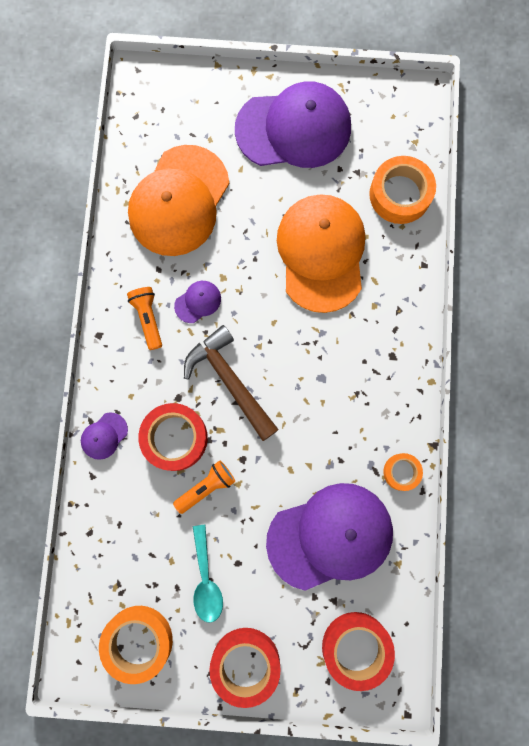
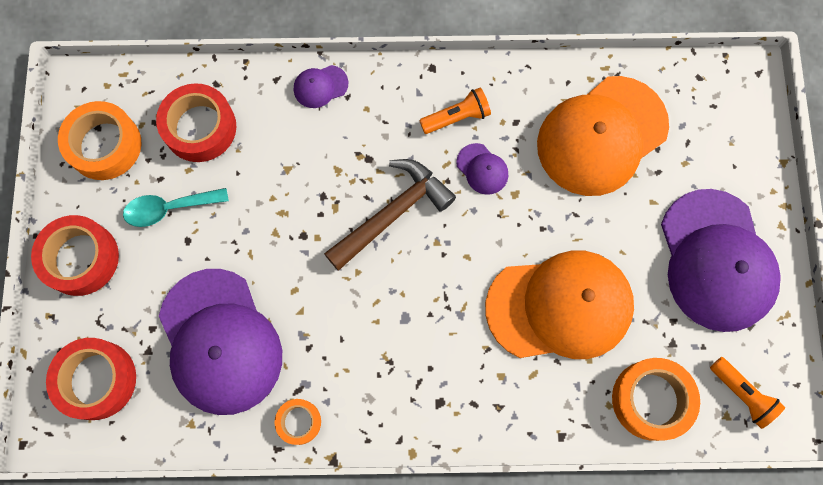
camera: 85 degrees right, 5 degrees down
purple cap [81,413,128,460] -> purple cap turned 60 degrees counterclockwise [294,65,348,108]
orange cap [128,145,229,256] -> orange cap turned 60 degrees counterclockwise [537,76,669,196]
red tape [138,403,208,471] -> red tape moved to [156,83,236,162]
orange flashlight [173,460,235,514] -> orange flashlight moved to [710,357,785,429]

